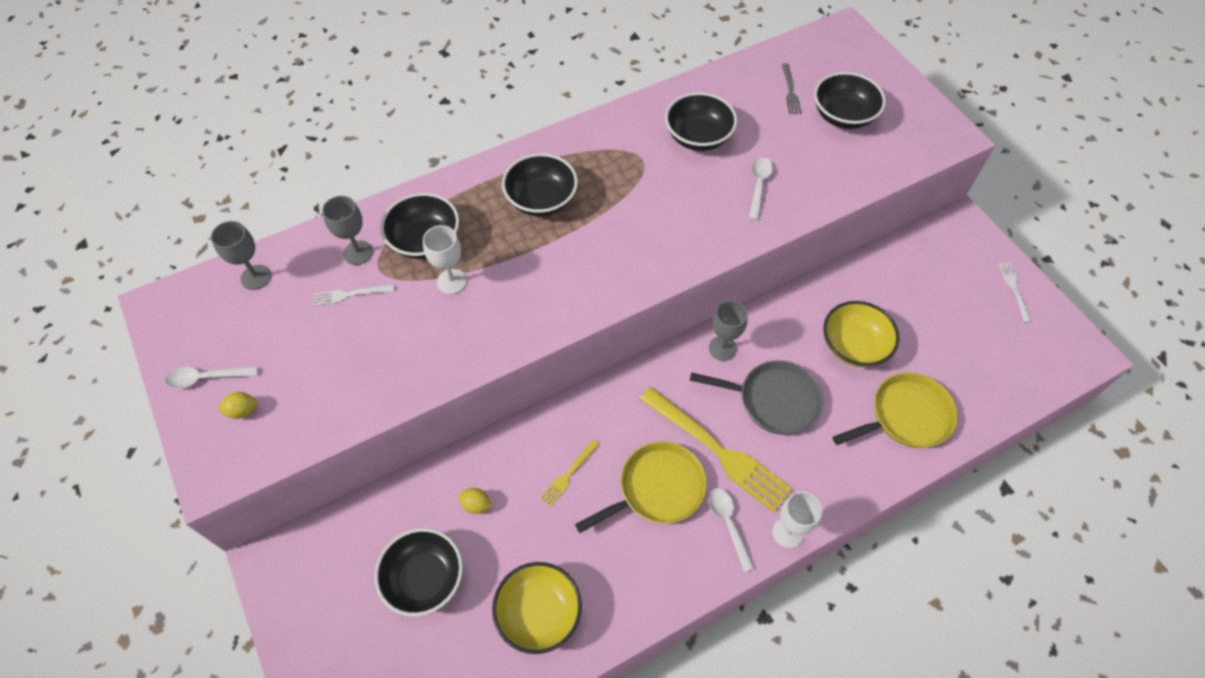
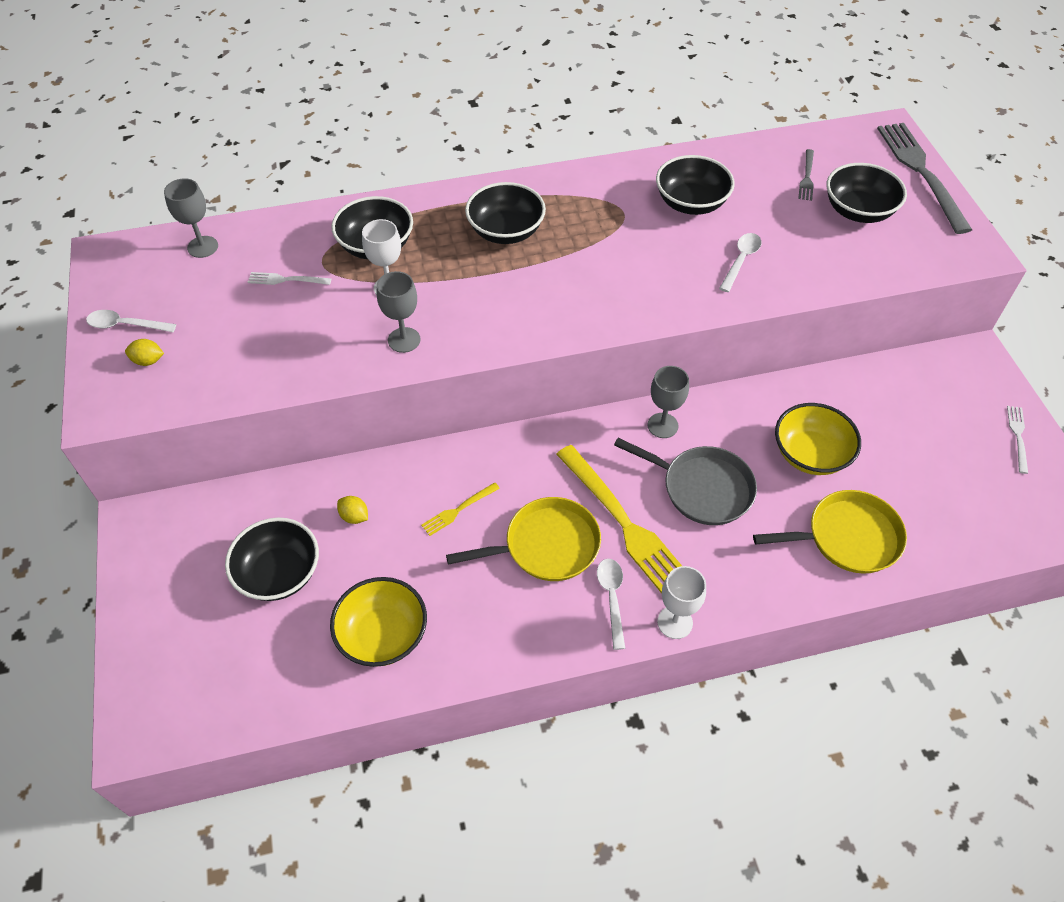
camera: 15 degrees right, 5 degrees down
grey goblet [322,196,373,265] -> grey goblet moved to [377,271,421,353]
none -> grey fork [877,123,972,234]

